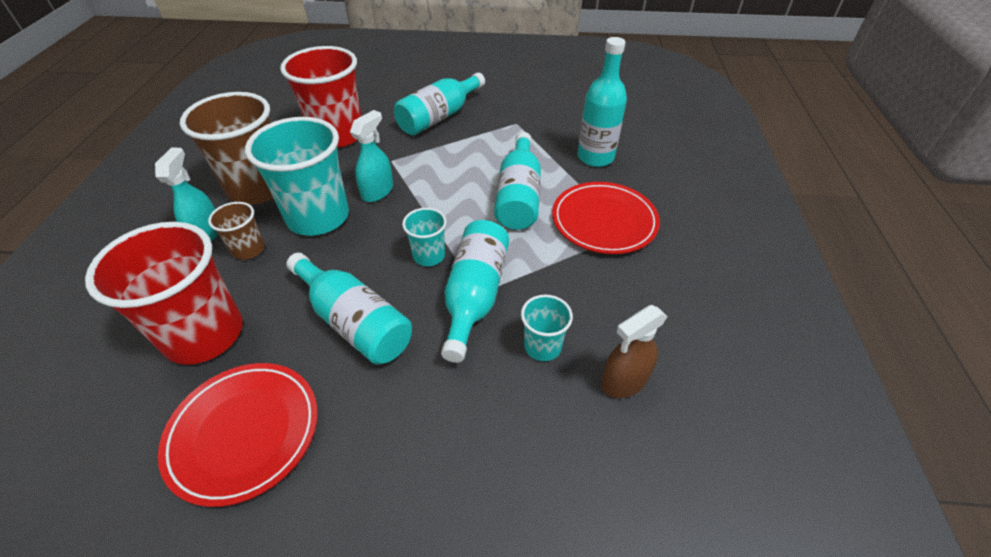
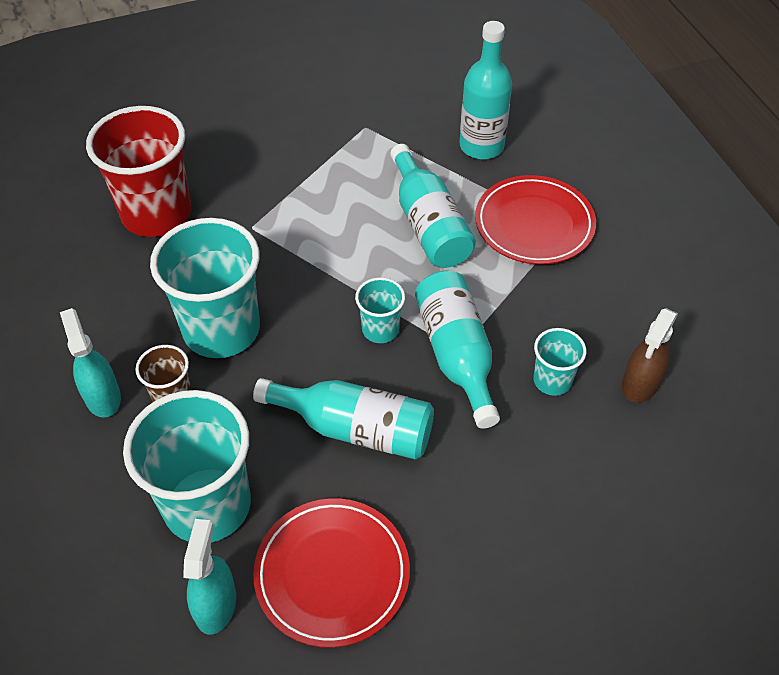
camera: 25 degrees left, 5 degrees up
red cup [85,222,242,365] -> turquoise cup [123,390,251,543]
brown cup [180,92,273,205] -> none
turquoise spray bottle [350,110,393,202] -> turquoise spray bottle moved to [183,519,236,635]
turquoise bottle [394,72,485,136] -> none

